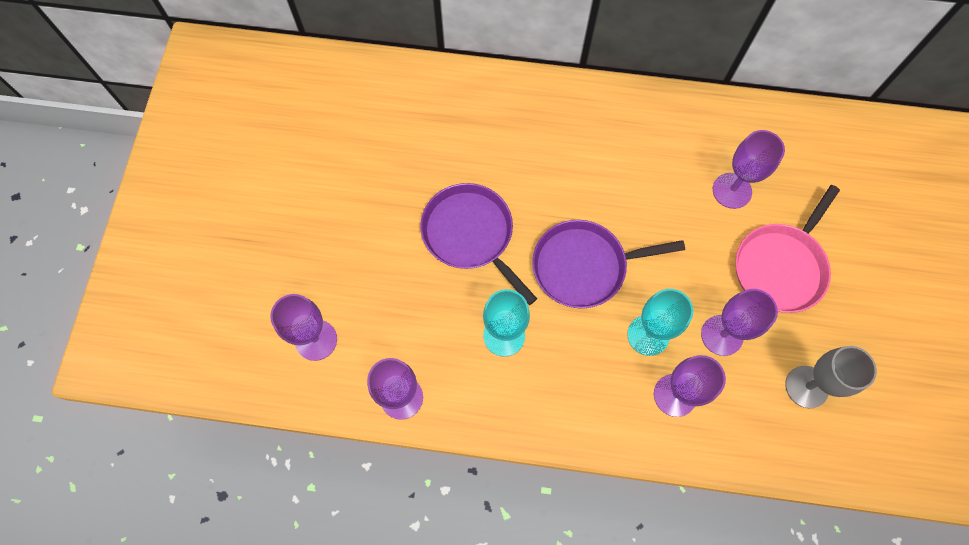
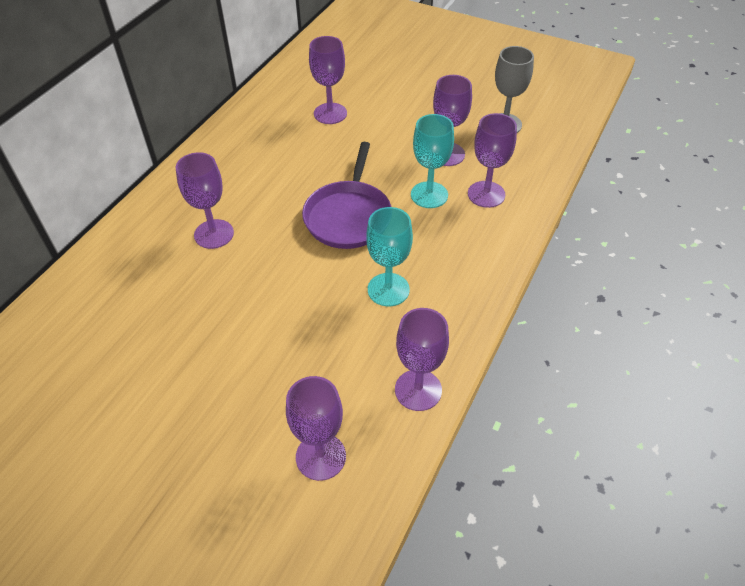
camera: 70 degrees left, 20 degrees down
purple pan [420,183,537,305] -> none
pink pan [735,185,840,313] -> none
none -> purple goblet [176,152,234,249]

